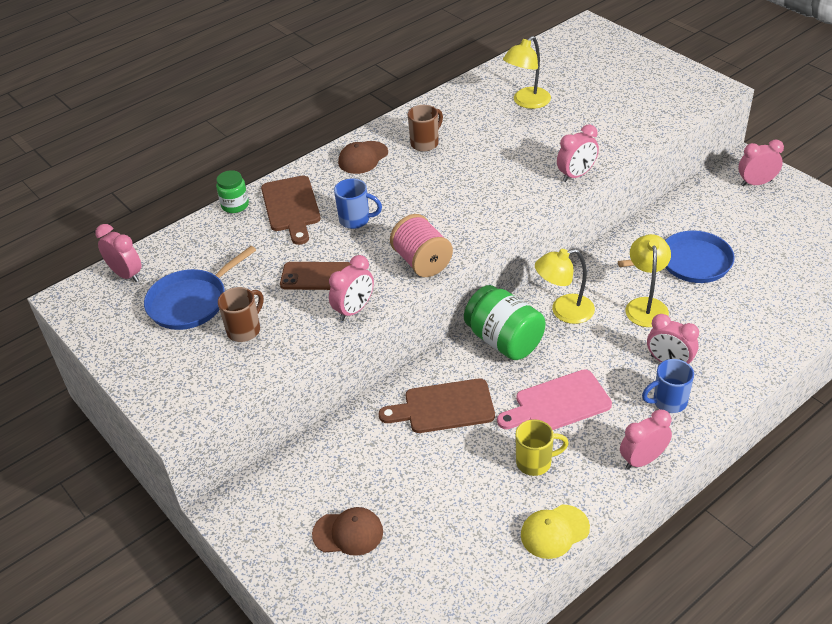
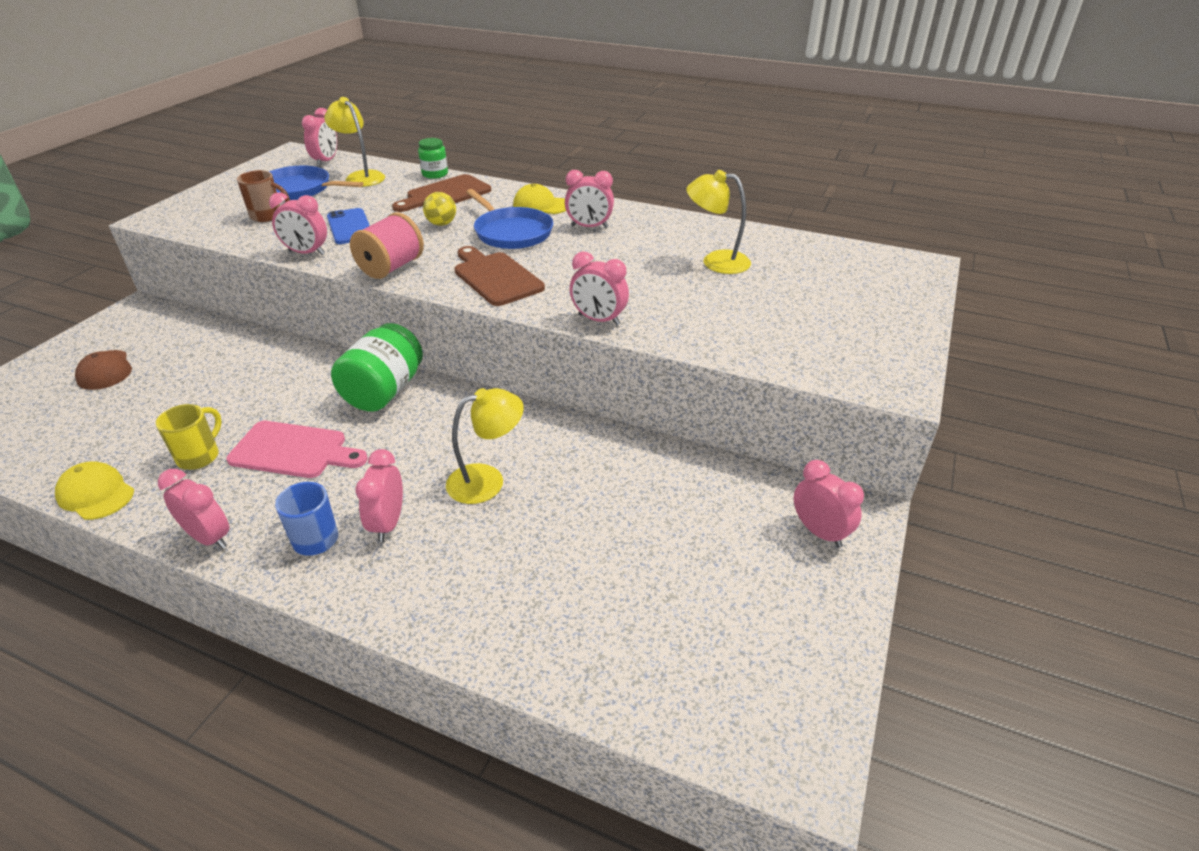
camera: 60 degrees right, 5 degrees down
brown phone [280,262,351,290] -> blue phone [327,208,370,244]
blue mug [334,179,382,229] -> yellow ball [423,192,456,226]
brown cap [338,141,388,174] -> yellow cap [513,183,566,214]
brown cutting board [379,379,495,433] -> brown cutting board moved to [454,246,545,306]
brown mug [408,105,443,152] -> pink clock [565,170,614,228]
pink cutting board [497,369,612,430] -> pink cutting board turned 150 degrees clockwise [226,421,368,478]
yellow mug [515,419,569,476] -> yellow mug turned 120 degrees counterclockwise [156,404,222,470]
yellow lamp [535,249,595,324] -> yellow lamp moved to [324,97,385,187]
blue pan [618,231,735,283] -> blue pan moved to [466,189,553,249]

